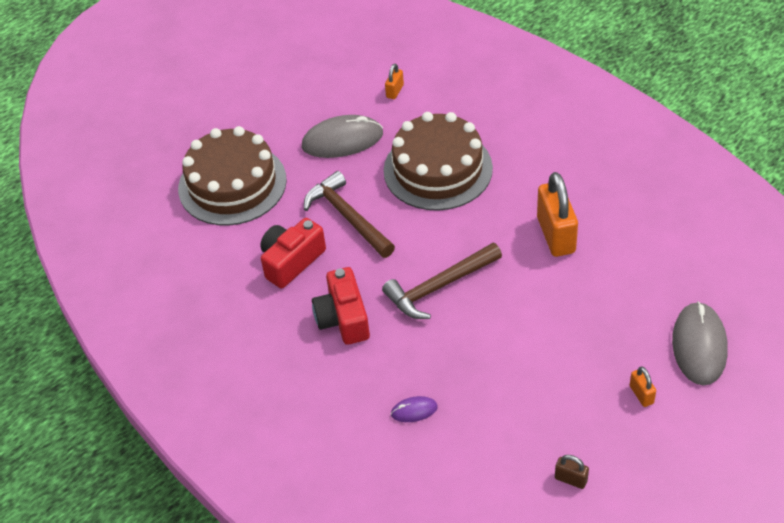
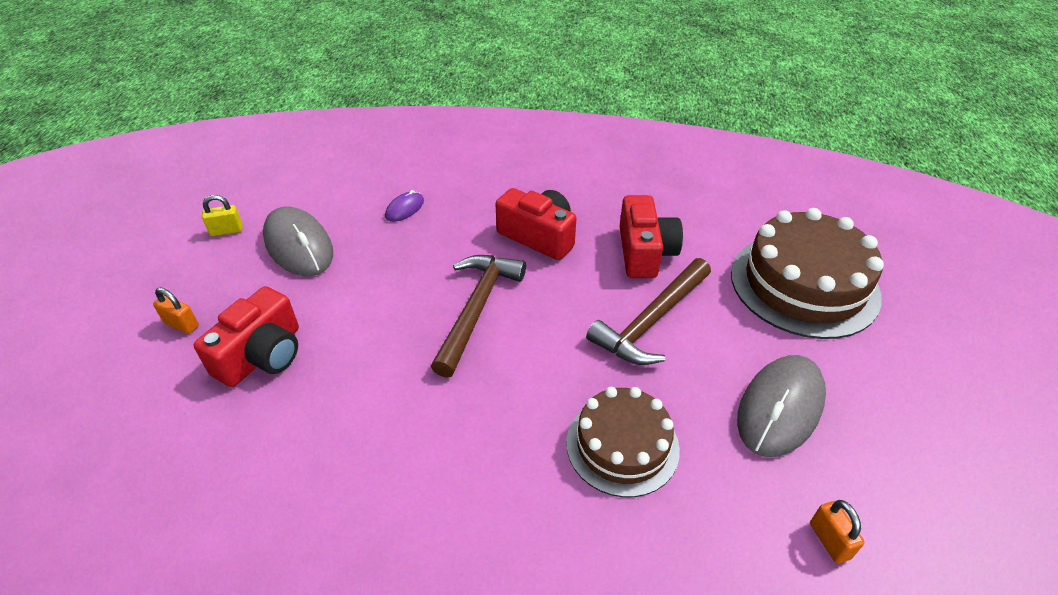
camera: 135 degrees right, 5 degrees down
brown hammer [304,171,395,258] -> brown hammer turned 120 degrees clockwise [586,258,711,365]
brown cake [384,112,493,211] -> brown cake [566,387,680,497], size x0.63
orange padlock [537,172,578,257] -> none
brown padlock [555,455,589,489] -> yellow padlock [202,195,243,236]
grey mouse [672,301,728,385] -> grey mouse moved to [263,207,333,276]
none -> red camera [194,286,299,387]

